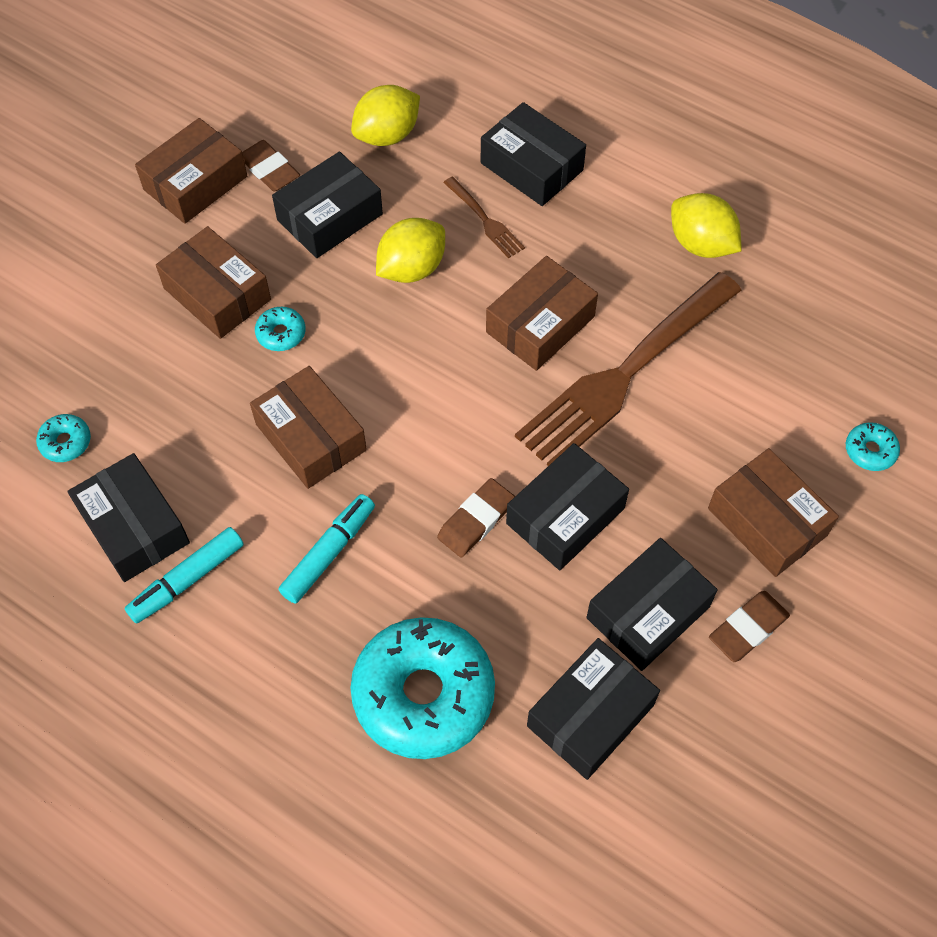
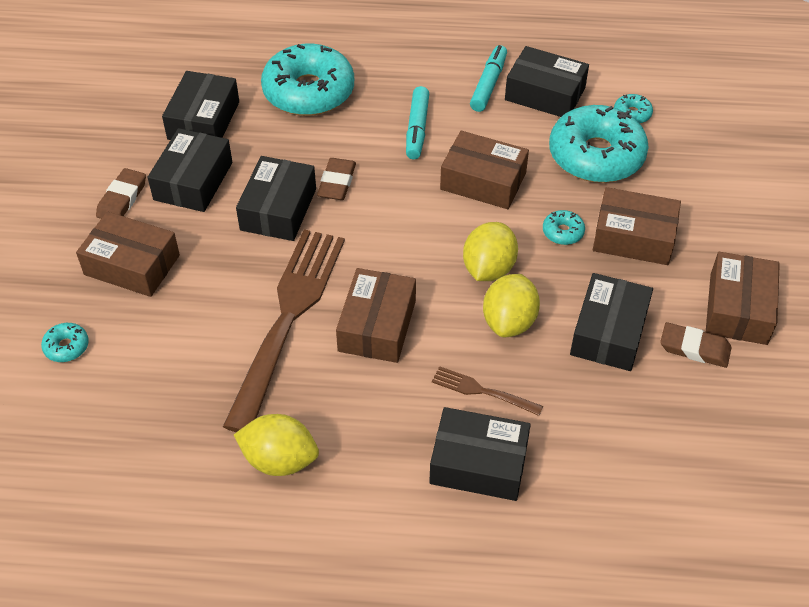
camera: 150 degrees right, 10 degrees down
yellow lemon [351,85,420,146] -> yellow lemon moved to [463,222,518,281]
none -> turquoise donut [549,105,649,183]

